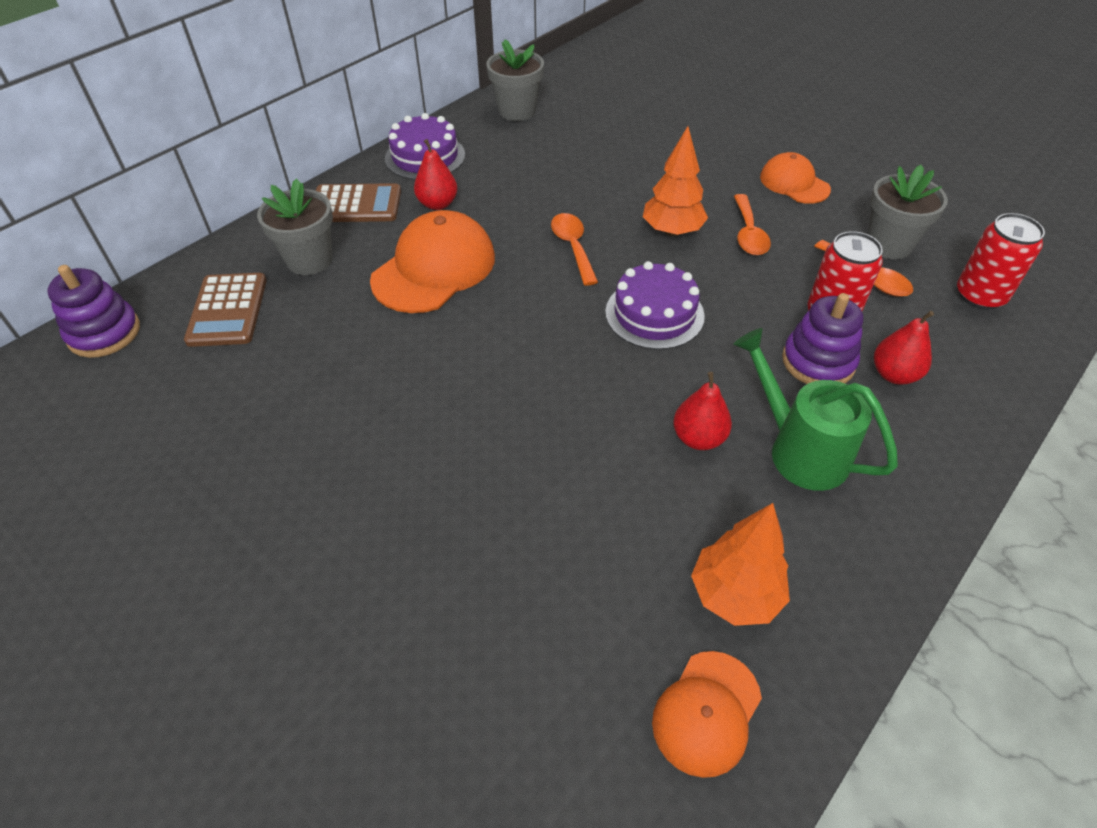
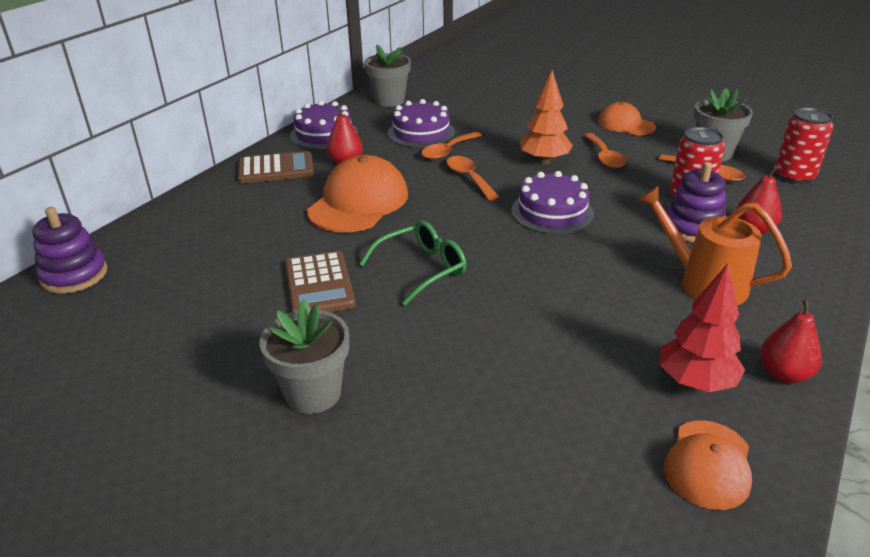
camera: 10 degrees left, 15 degrees down
brown calculator [184,273,267,347] -> brown calculator moved to [285,251,356,312]
grey flower pot [257,178,333,275] -> grey flower pot moved to [260,299,349,414]
red pear [673,372,732,450] -> red pear moved to [760,299,822,383]
orange tree [691,503,790,626] -> red tree [660,263,745,392]
green watering can [733,328,898,491] -> orange watering can [637,185,792,305]
none -> green glasses [359,220,467,306]
none -> purple cake [388,99,455,148]
none -> orange spoon [421,132,482,160]

